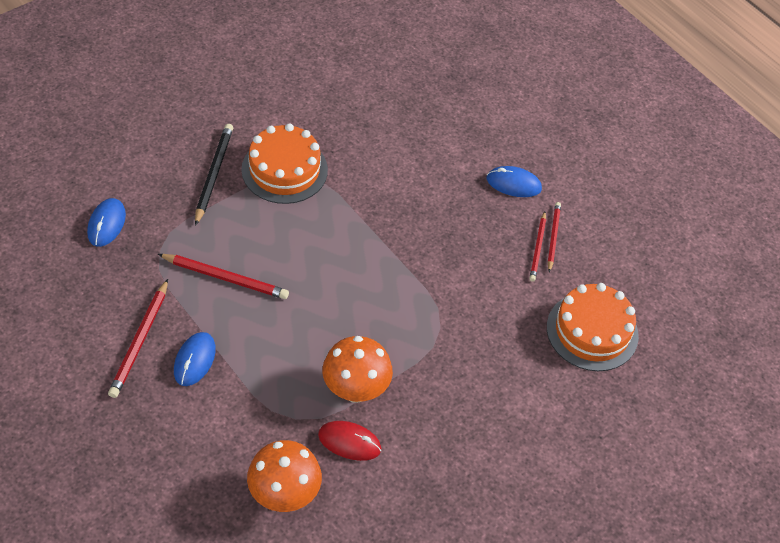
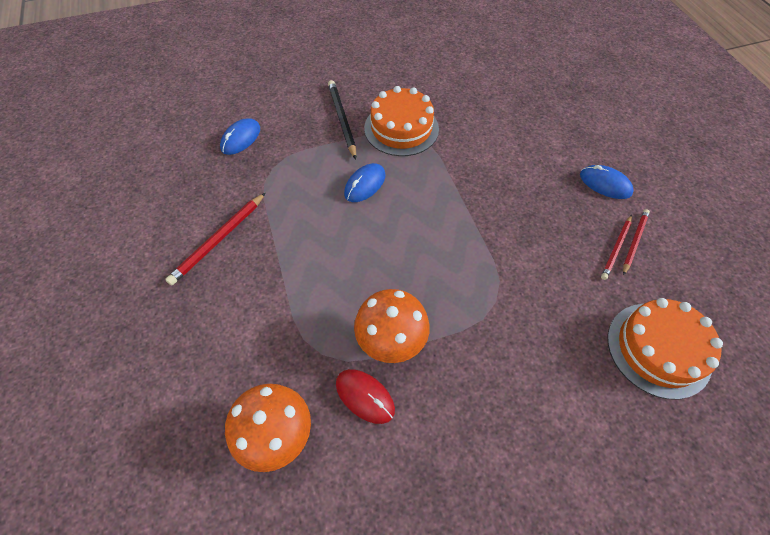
camera: 25 degrees right, 5 degrees up
red pencil [158,254,289,299] -> none
blue mouse [174,332,216,386] -> blue mouse moved to [344,163,385,202]
black pencil [195,124,233,226] -> black pencil turned 45 degrees counterclockwise [328,80,356,159]

